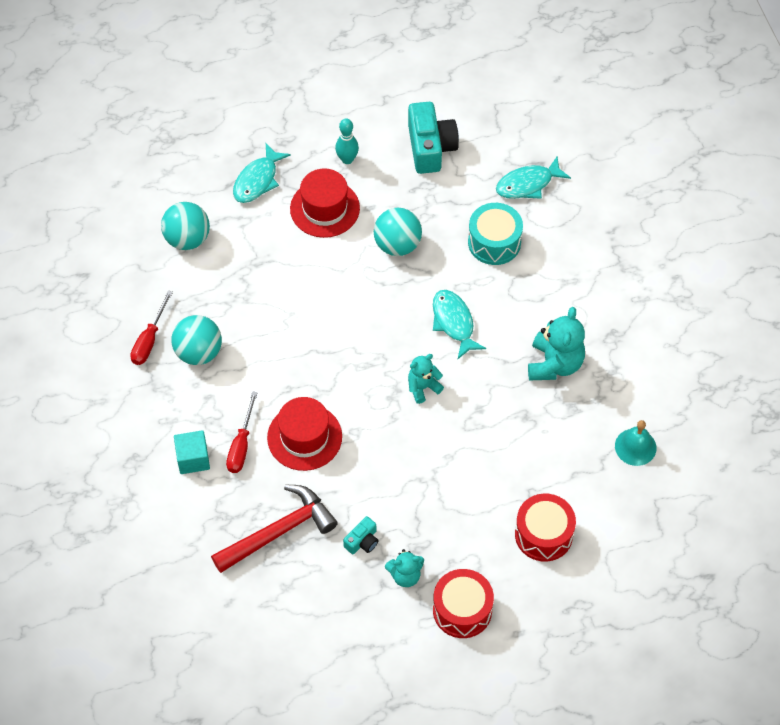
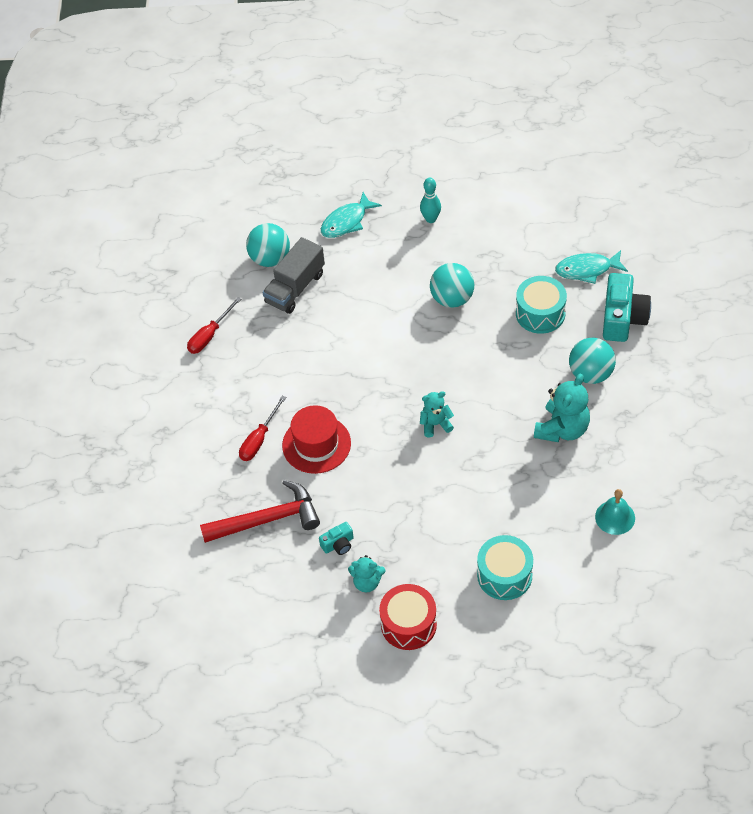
camera: 20 degrees right, 5 degrees down
turquoise ball [171,315,222,365] -> turquoise ball moved to [569,338,616,384]
turquoise cube [174,430,210,474] -> none
red hat [290,168,360,238] -> none
turquoise camera [408,102,459,174] -> turquoise camera moved to [603,273,651,342]
turquoise fish [433,290,486,359] -> none
red drum [515,494,576,562] -> turquoise drum [477,535,533,600]
none -> grey truck [263,237,325,314]

